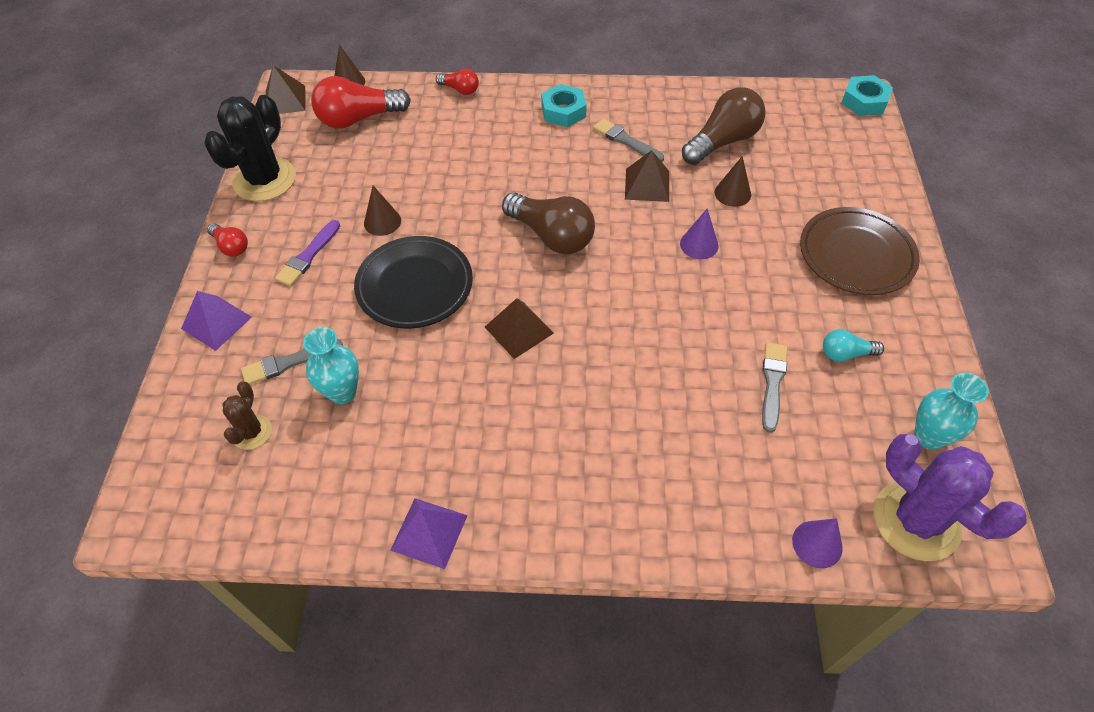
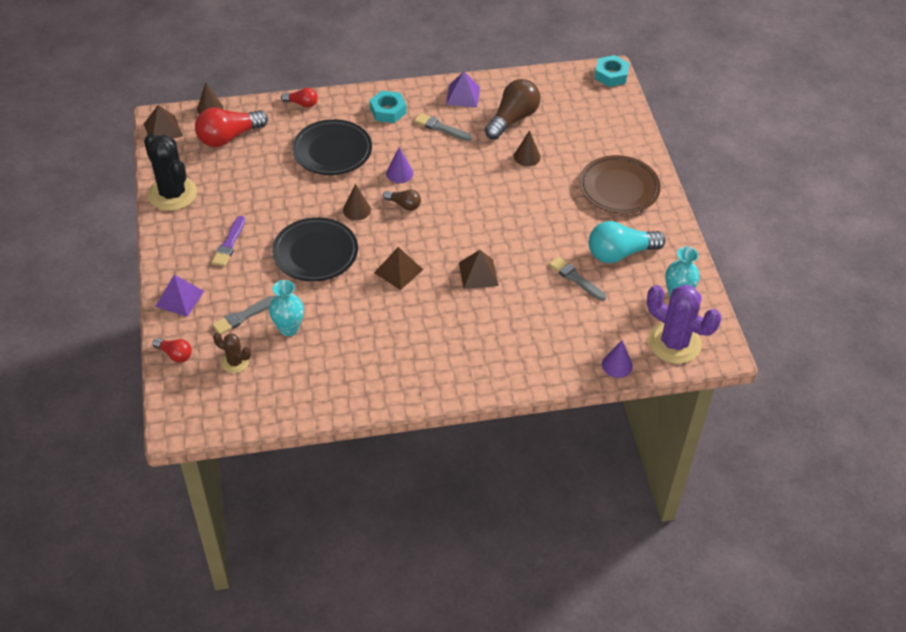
camera: 15 degrees left, 5 degrees down
black cactus [204,95,296,201] -> black cactus turned 45 degrees counterclockwise [144,133,197,211]
red light bulb [207,223,248,257] -> red light bulb moved to [153,338,192,363]
brown cactus [222,381,272,450] -> brown cactus turned 60 degrees counterclockwise [213,332,251,373]
brown cone [364,186,401,236] -> brown cone moved to [343,184,371,220]
purple pyramid [390,498,468,569] -> purple pyramid moved to [446,71,480,108]
brown light bulb [502,193,595,254] -> brown light bulb [383,189,421,211], size x0.52
brown pyramid [625,150,669,202] -> brown pyramid moved to [459,250,499,289]
purple cone [680,208,719,259] -> purple cone moved to [386,147,413,183]
grey brush [762,342,787,433] -> grey brush turned 45 degrees counterclockwise [549,256,606,301]
turquoise light bulb [823,329,884,362] -> turquoise light bulb [589,221,666,263], size x1.92
none -> black plate [292,119,372,175]

